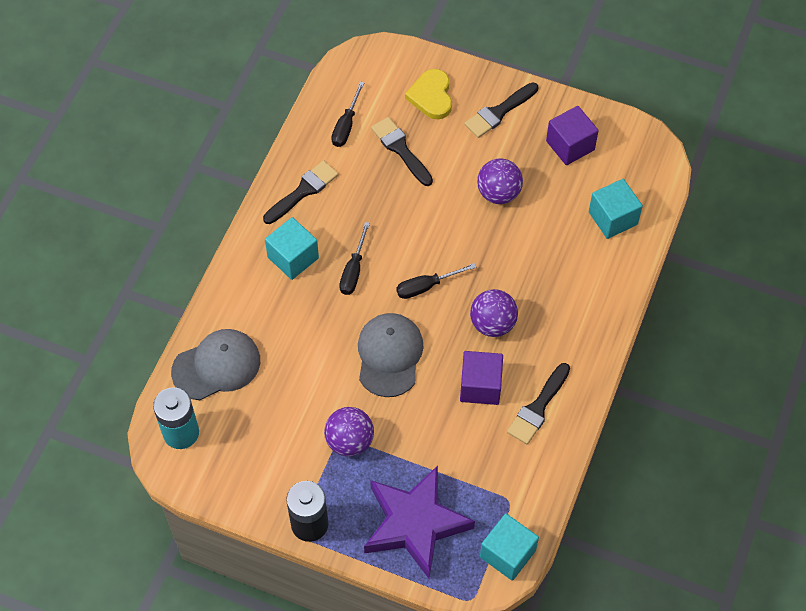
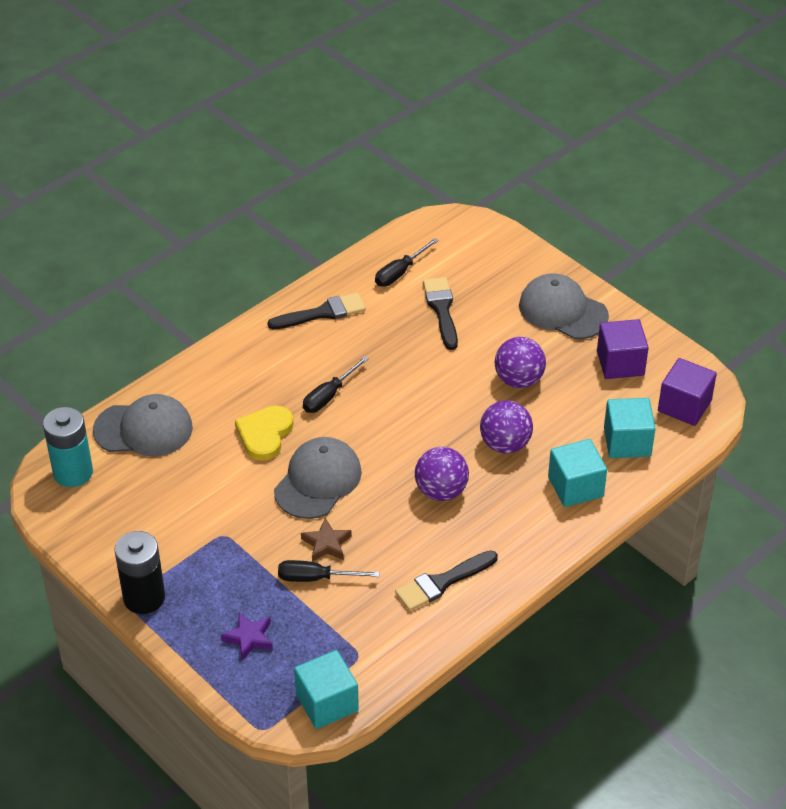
camera: 25 degrees right, 15 degrees down
turquoise cube [265,217,319,280] -> turquoise cube moved to [548,439,607,507]
purple ball [324,407,374,457] -> purple ball moved to [480,400,533,454]
purple star [364,465,475,579] -> purple star [221,613,273,661], size x0.41
black screwdriver [396,263,476,299] -> black screwdriver moved to [278,560,379,582]
yellow heart [405,69,452,119] -> yellow heart moved to [235,406,293,461]
purple cube [460,351,503,405] -> purple cube moved to [658,358,717,426]
black brush [464,82,538,138] -> grey cap [519,273,609,339]
none -> brown star [301,518,352,562]

